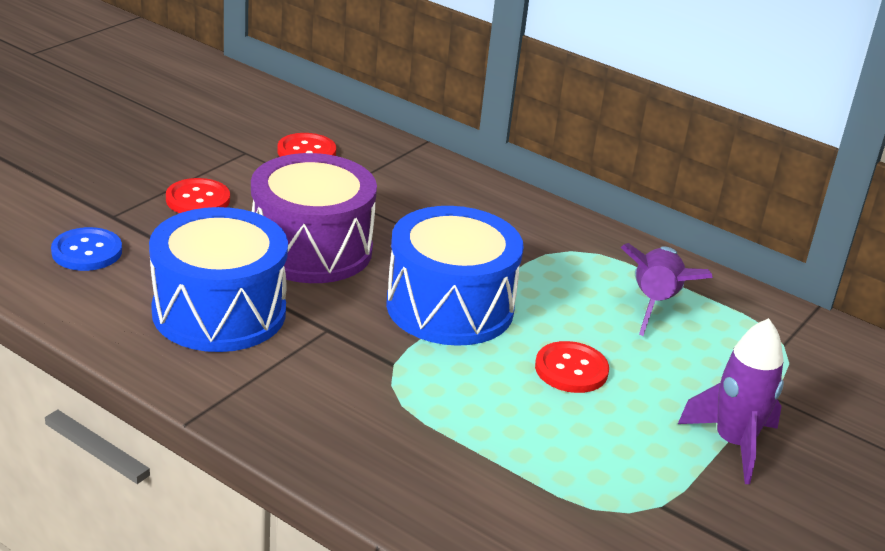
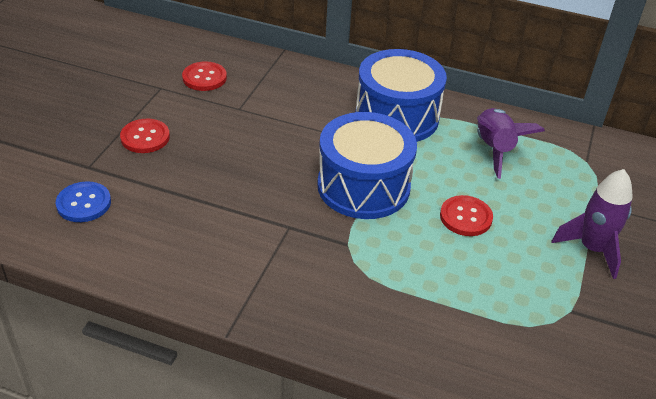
camera: 15 degrees left, 10 degrees up
blue drum [149,207,288,352] -> blue drum moved to [356,49,447,142]
purple drum [251,153,377,283] -> none

